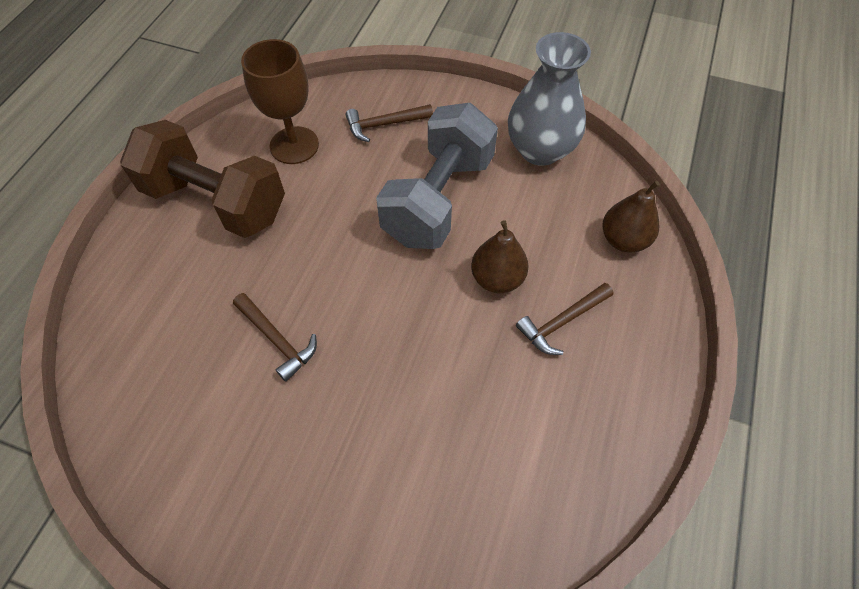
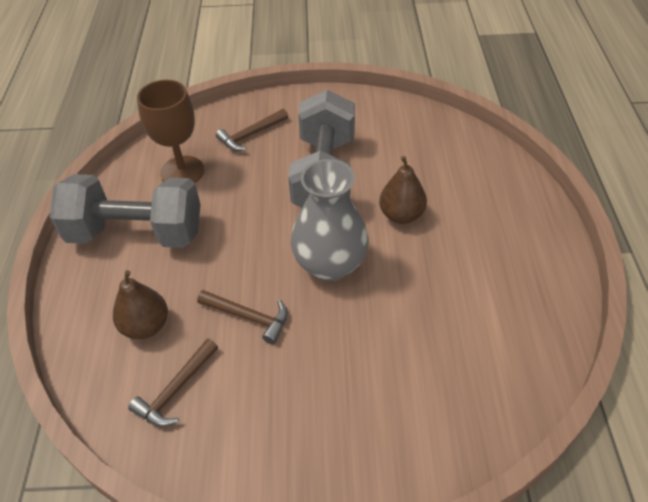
camera: 20 degrees left, 10 degrees down
brown dumbbell [120,120,285,238] -> grey dumbbell [50,174,201,248]
grey vase [508,32,591,166] -> grey vase moved to [291,159,369,281]
brown hammer [516,283,613,355] -> brown hammer moved to [128,339,218,427]
brown pear [603,181,660,253] -> brown pear moved to [113,270,168,339]

